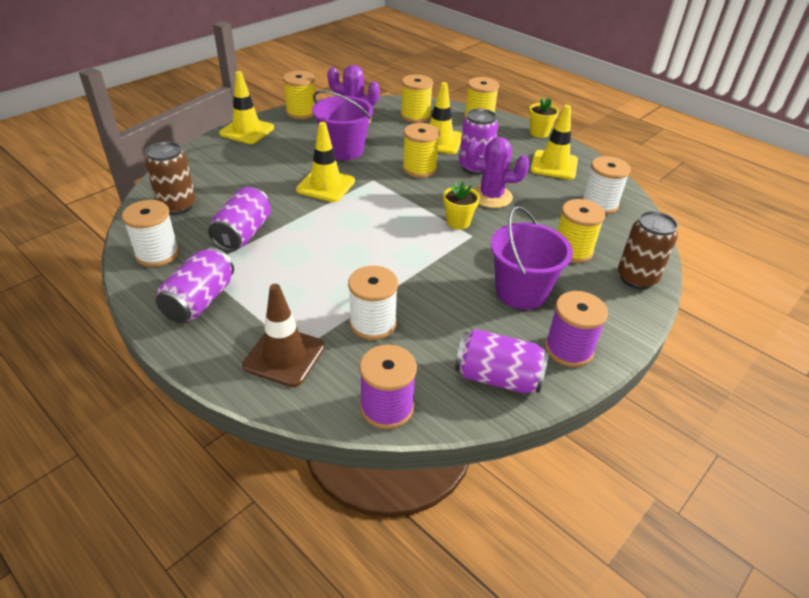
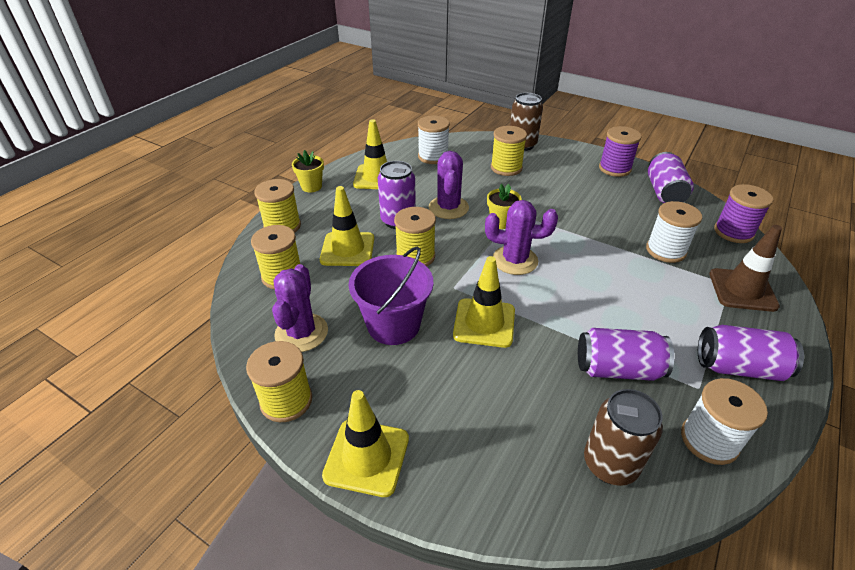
camera: 100 degrees left, 0 degrees up
purple bucket [490,206,573,310] -> none
none -> purple cactus [485,200,558,275]

